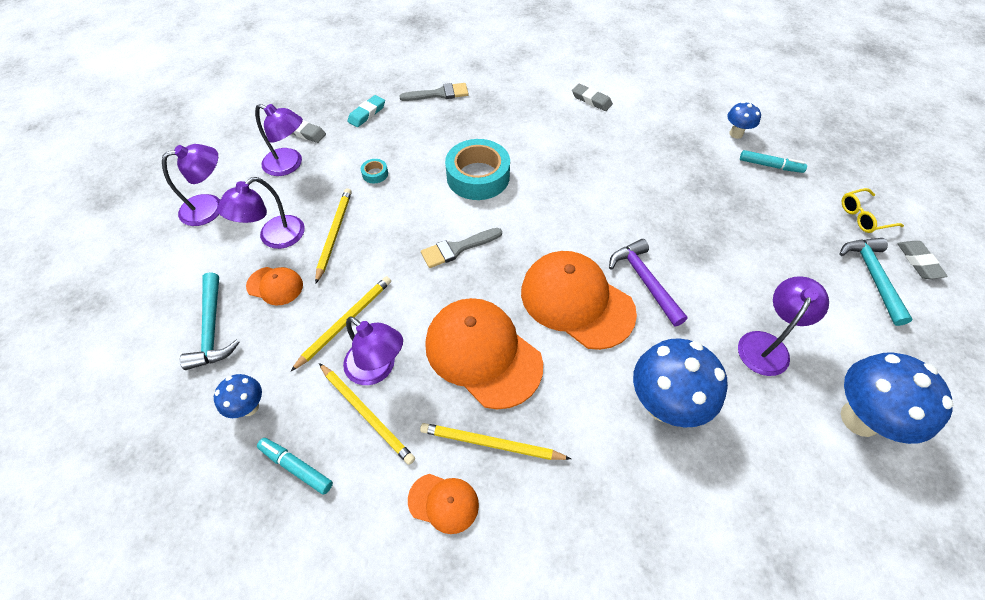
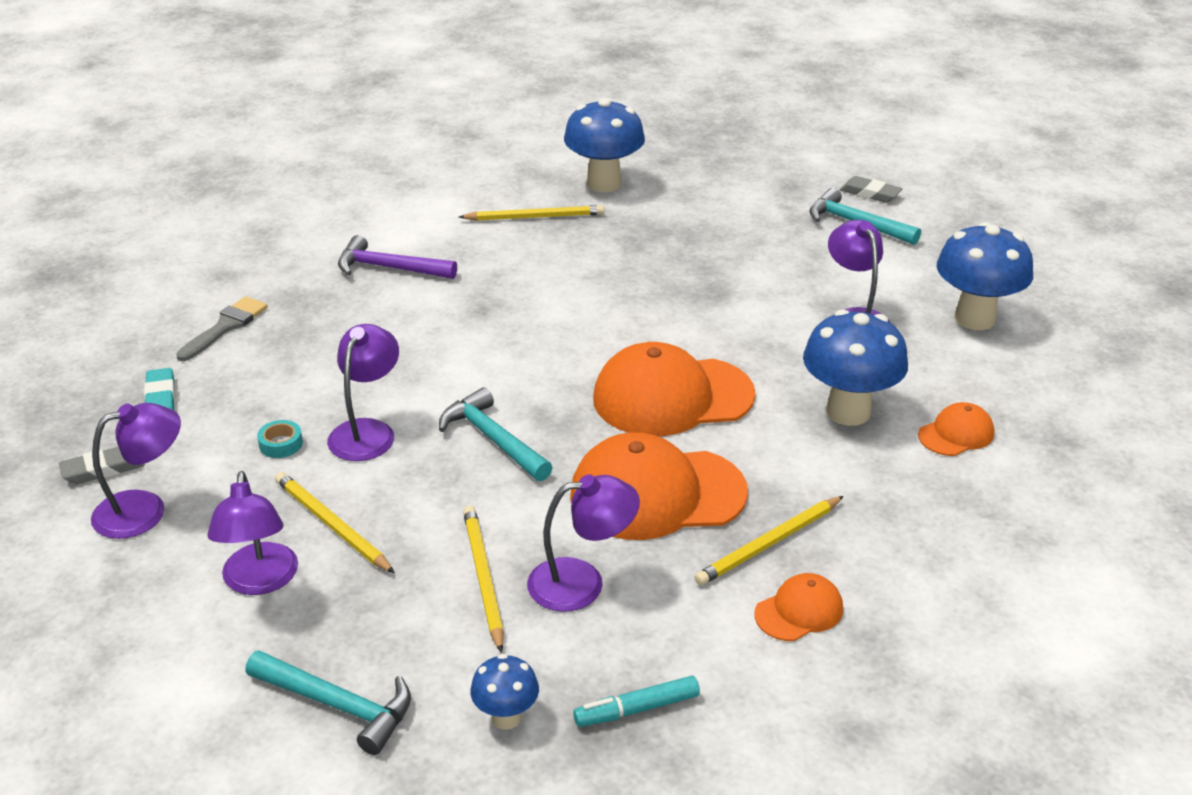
camera: 50 degrees left, 20 degrees down
purple lamp [162,144,220,226] -> purple lamp moved to [327,324,399,461]
orange cap [246,267,303,306] -> orange cap moved to [918,402,994,456]
yellow pencil [319,363,415,465] -> yellow pencil moved to [459,205,604,221]
grey brush [421,228,502,268] -> turquoise hammer [439,387,553,481]
turquoise tape [445,139,510,200] -> none
grey eraser [572,84,613,111] -> none
purple hammer [609,239,688,326] -> purple hammer moved to [338,235,457,279]
blue mushroom [727,101,761,139] -> blue mushroom [564,98,645,192], size x1.93
turquoise marker [740,150,807,173] -> none
yellow glasses [842,188,904,233] -> none

